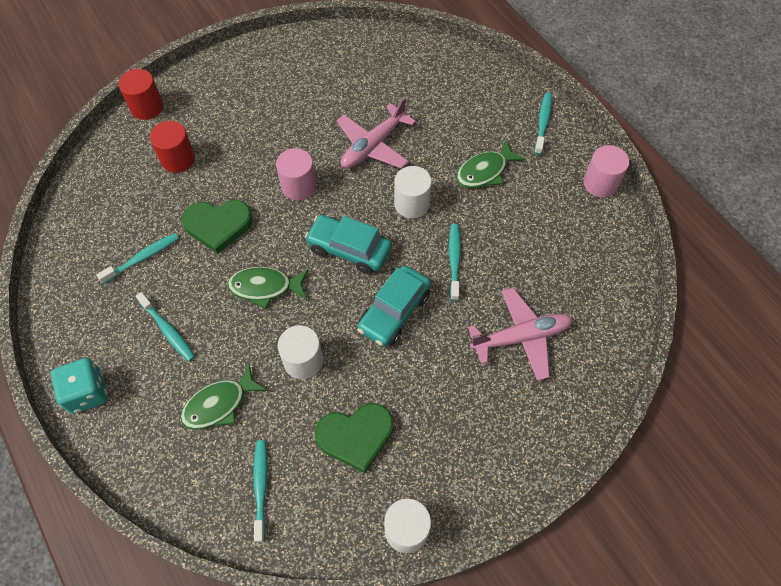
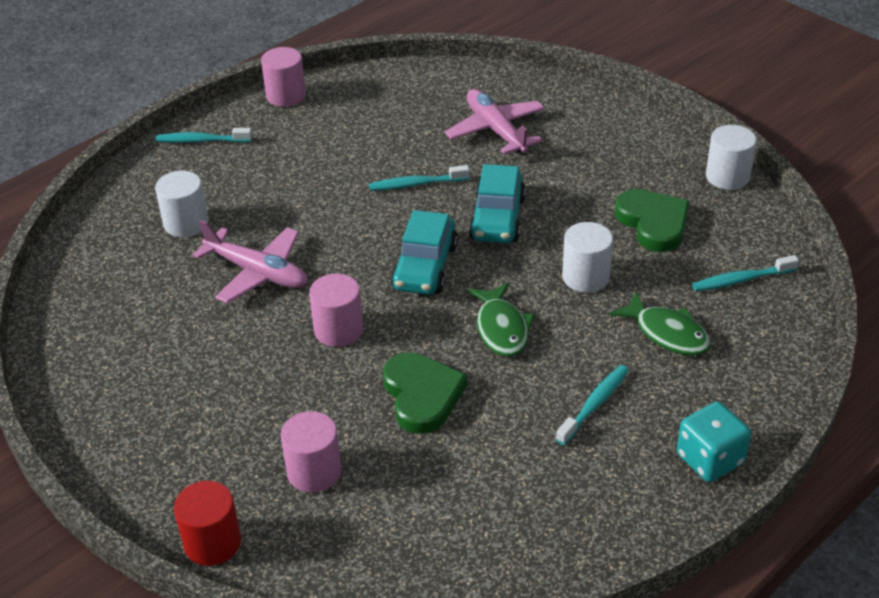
camera: 100 degrees left, 20 degrees down
turquoise toothbrush [96,233,179,284] -> none
red cylinder [150,121,195,173] -> pink cylinder [281,411,341,493]
turquoise car [357,265,431,347] -> turquoise car turned 75 degrees clockwise [469,164,526,243]
white cylinder [394,166,432,218] -> white cylinder moved to [155,171,208,237]
green fish [456,140,525,188] -> none

